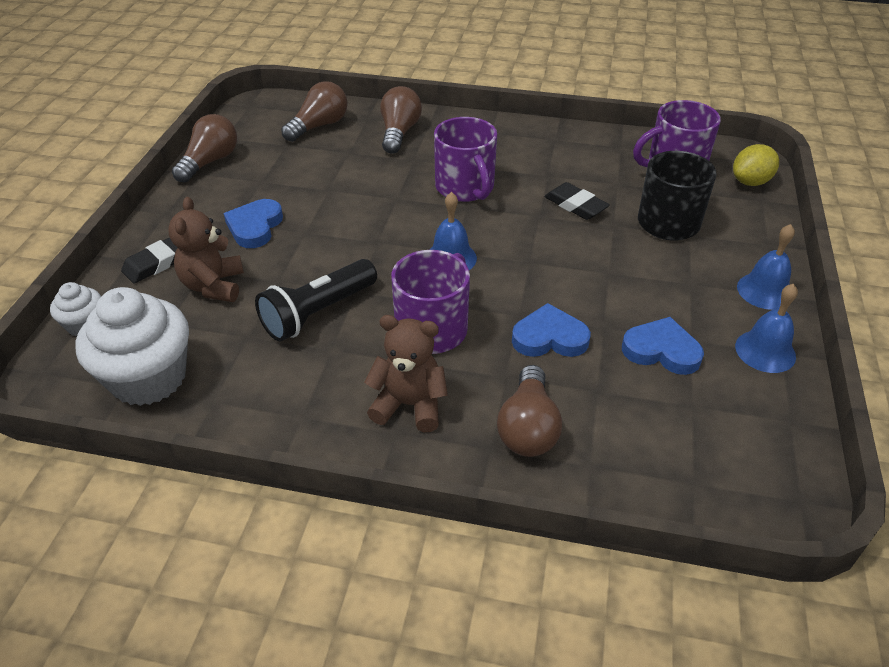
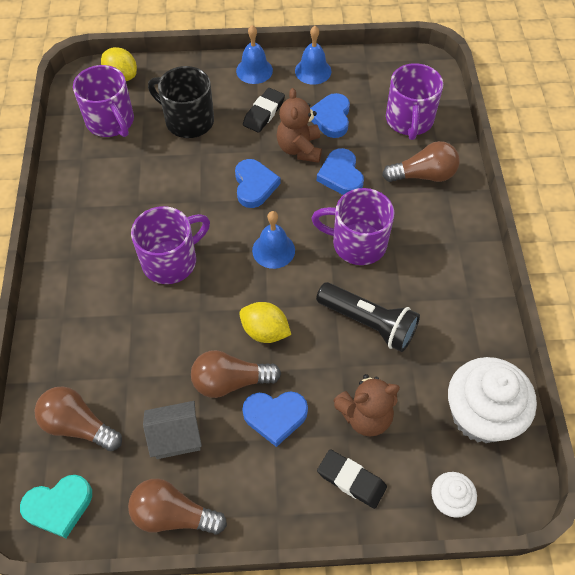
camera: 105 degrees left, 15 degrees up
brown teddy bear [364,315,448,432] -> brown teddy bear moved to [277,88,322,163]
brown light bulb [380,86,422,154] -> brown light bulb moved to [191,350,281,398]
black eraser [544,182,610,220] -> black eraser moved to [243,88,285,133]
none -> turquoise heart [20,475,92,538]
none -> grey house [143,401,202,459]
none -> blue heart [235,159,281,208]
none -> yellow lemon [239,302,291,343]
none -> purple mug [386,63,443,140]

